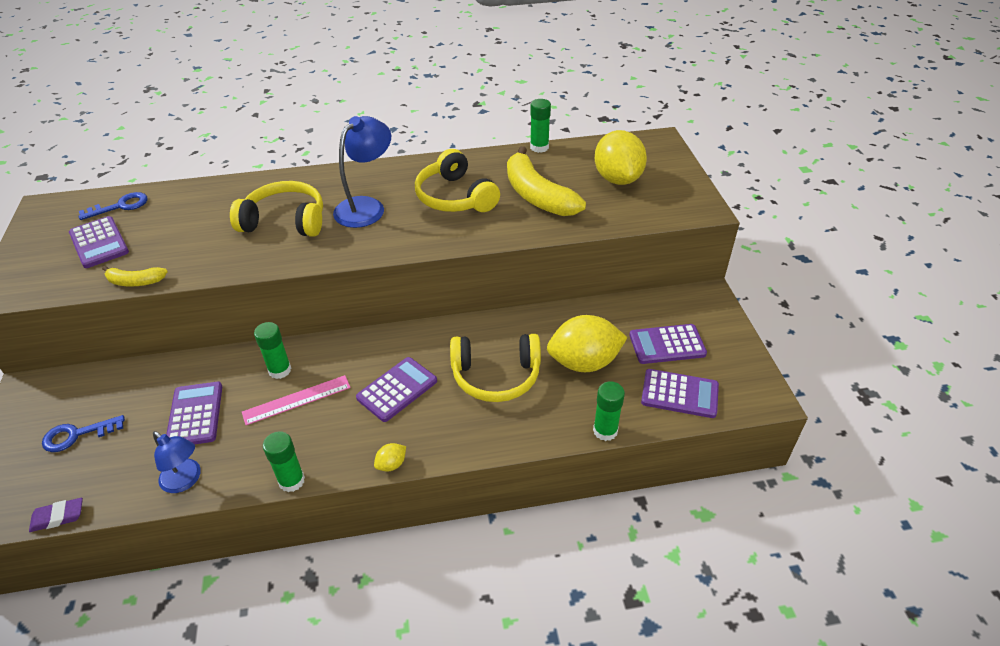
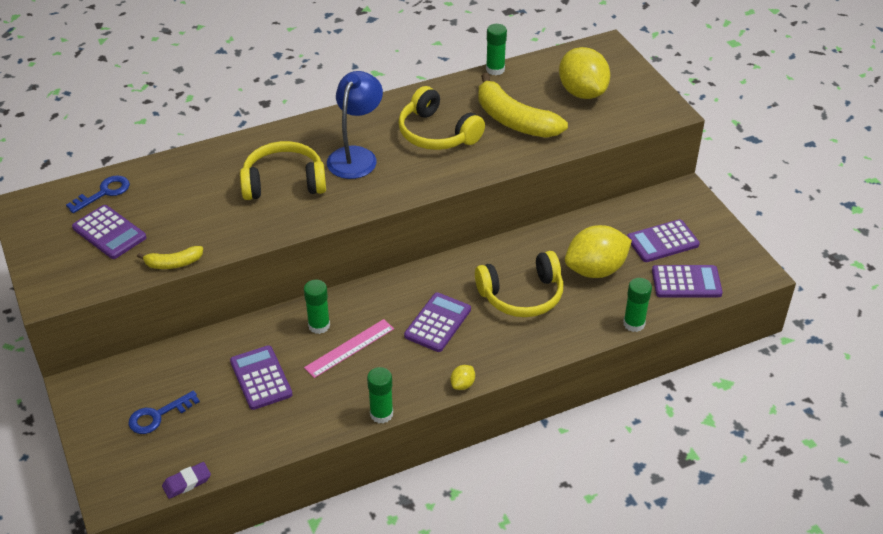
camera: 15 degrees left, 0 degrees up
blue lamp [153,431,201,493] -> none

